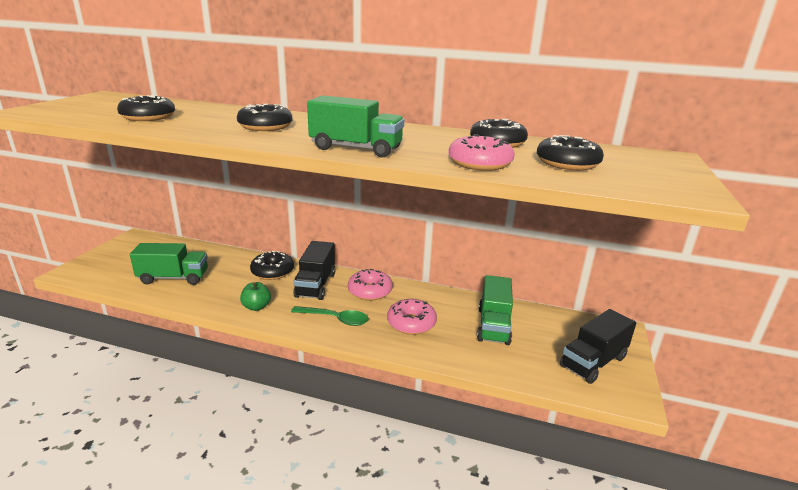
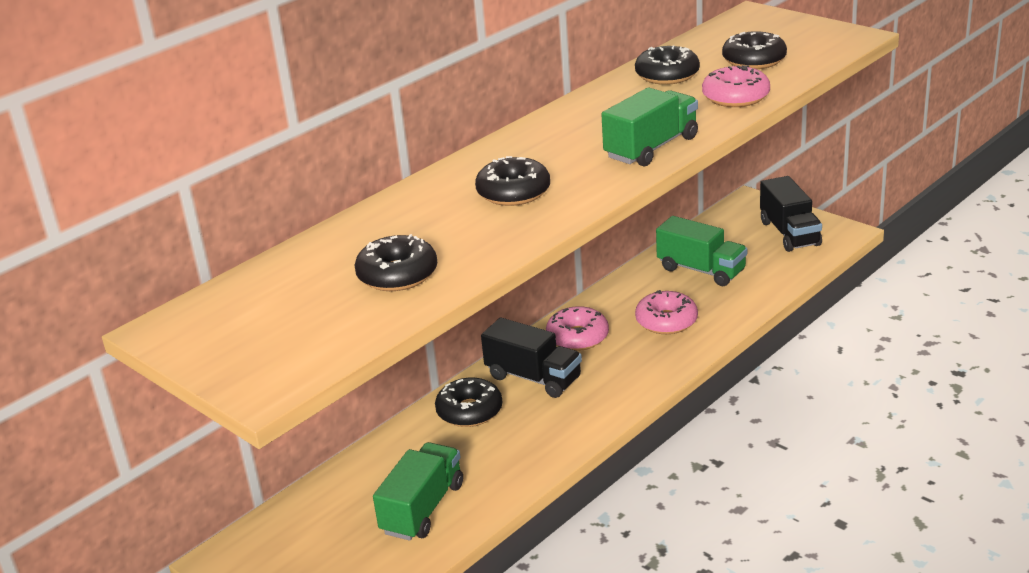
camera: 60 degrees left, 5 degrees up
green apple [240,282,271,311] -> none
green spoon [291,306,369,326] -> none

